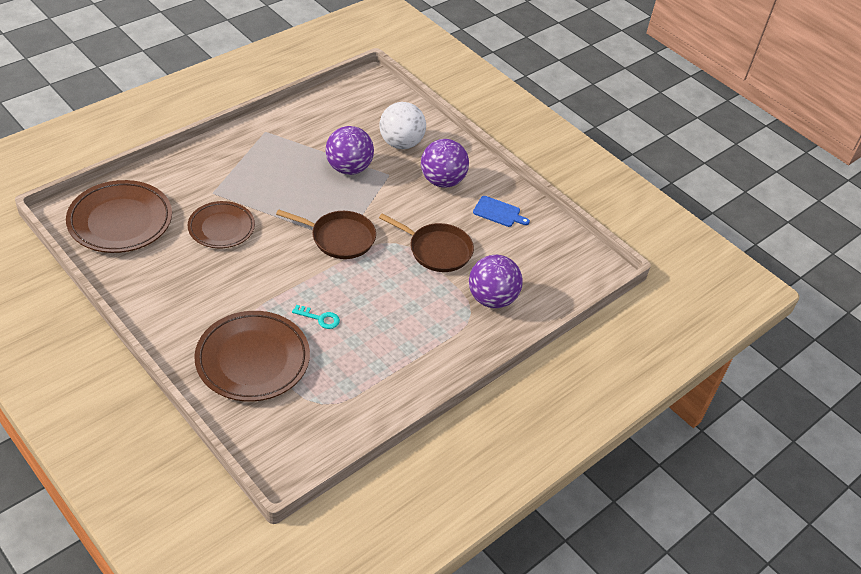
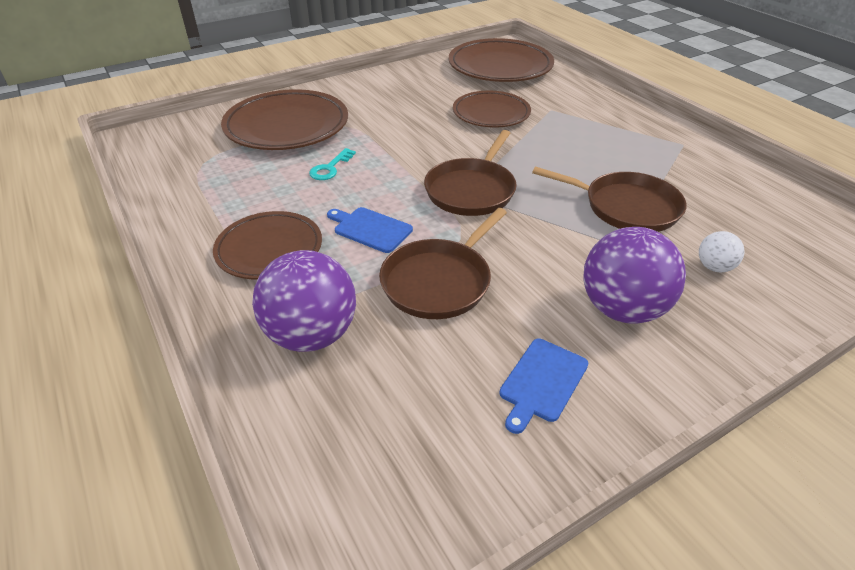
camera: 105 degrees right, 5 degrees down
purple ball [325,126,374,175] -> brown pan [532,166,687,232]
white ball [379,102,426,149] -> white ball [699,231,745,272], size x0.47
none -> brown plate [213,211,322,279]
none -> blue cutting board [327,207,413,253]

